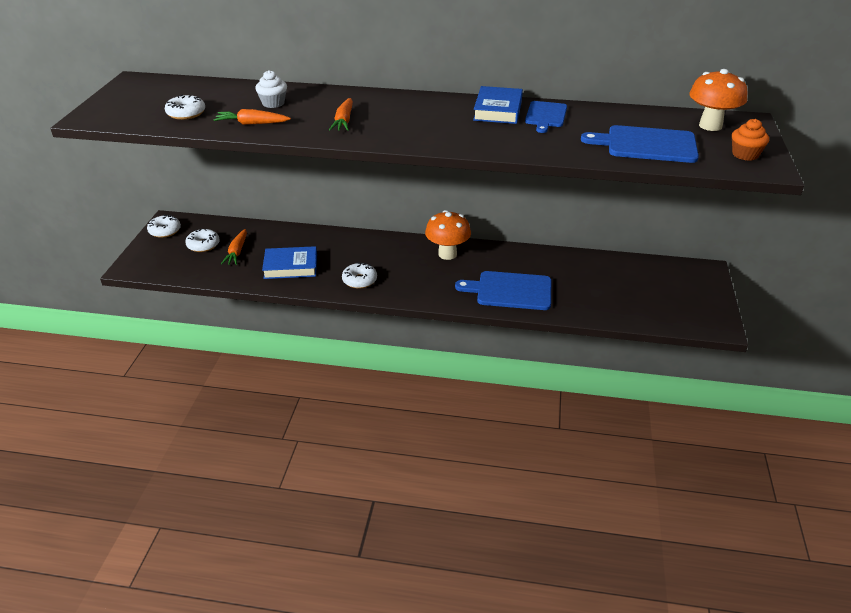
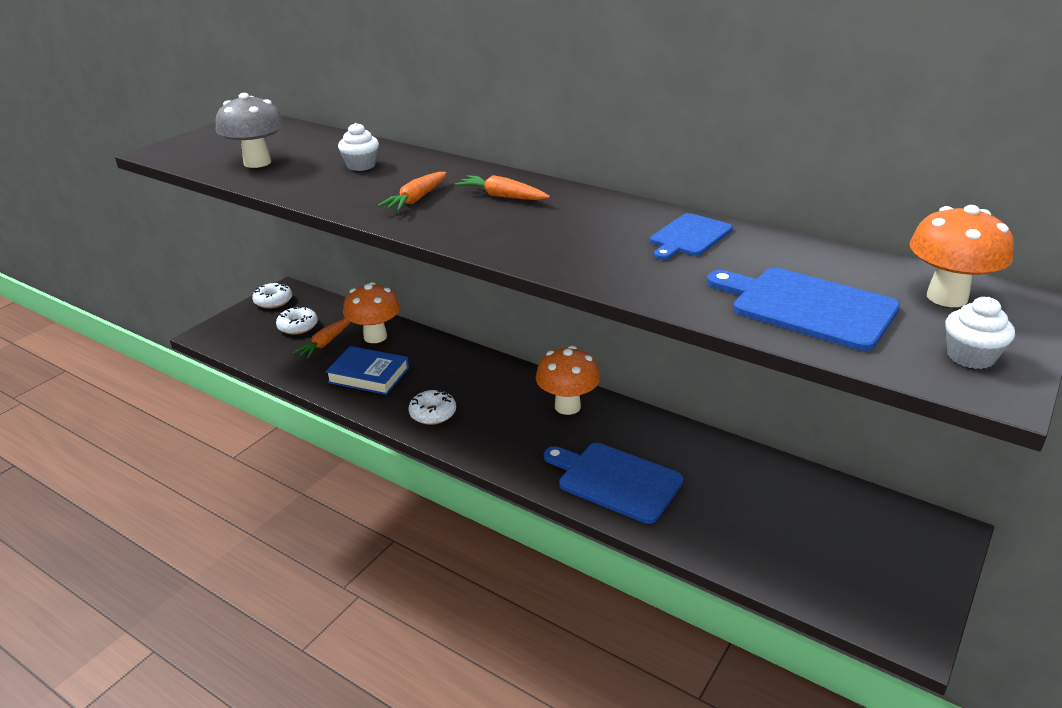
camera: 25 degrees right, 5 degrees down
white donut [165,95,205,120] -> grey mushroom [216,93,284,168]
orange carrot [213,109,291,125] -> orange carrot moved to [455,175,550,200]
blue book [473,86,523,124] -> none
orange cupcake [732,119,769,161] -> white cupcake [945,297,1015,369]
none -> orange mushroom [343,282,400,343]

